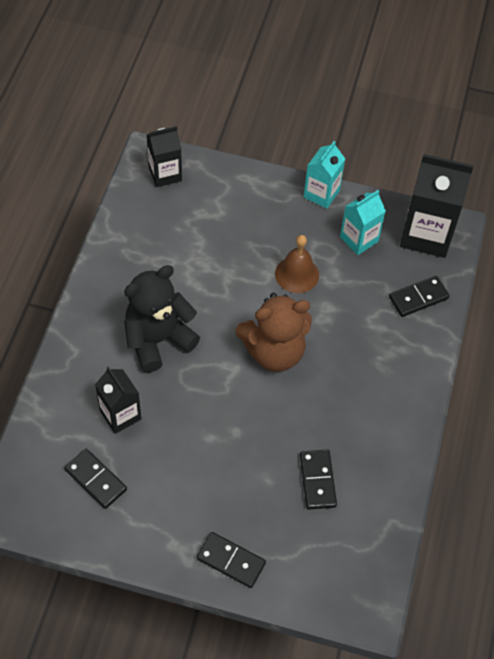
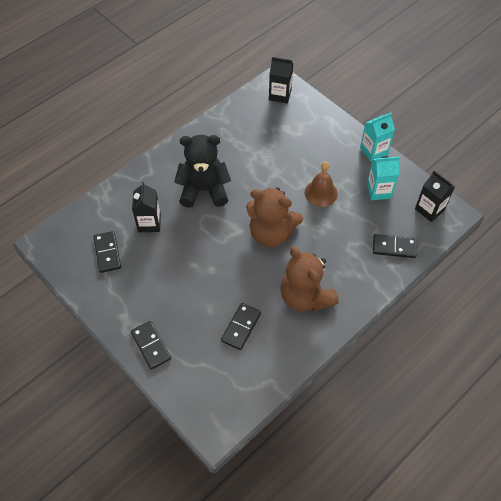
camera: 35 degrees right, 0 degrees up
black carton [400,154,474,258] -> black carton [415,170,455,222], size x0.60
none -> brown teddy bear [280,246,339,312]

